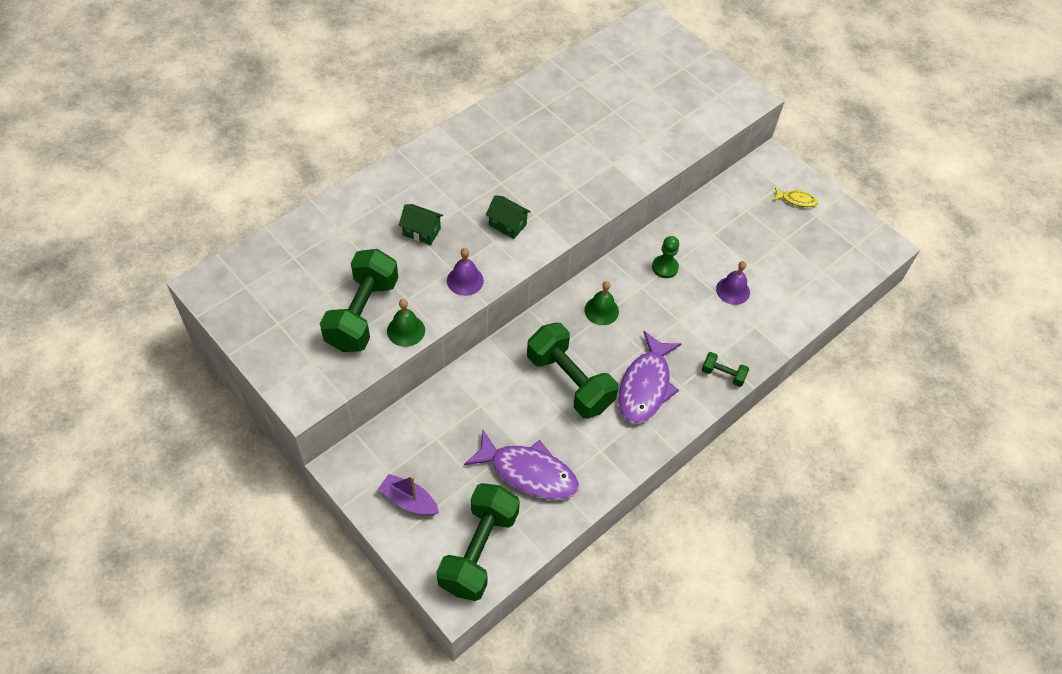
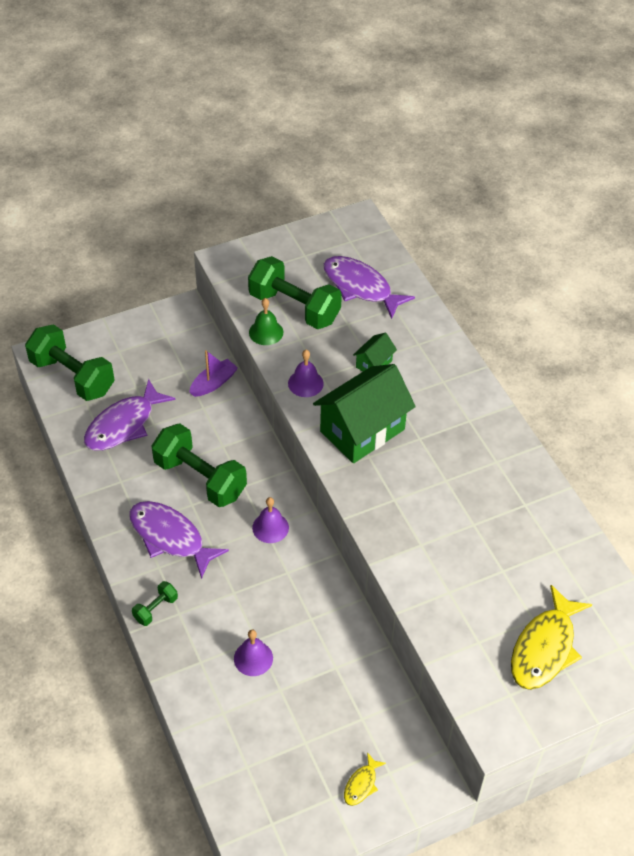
camera: 110 degrees right, 5 degrees down
purple boat [378,474,439,515] -> purple boat moved to [189,350,238,397]
green house [486,195,531,239] -> green house [313,364,416,463], size x2.16
green dumbbell [527,323,618,419] -> green dumbbell turned 60 degrees clockwise [152,424,247,507]
green bell [584,281,619,325] -> purple bell [252,497,289,543]
green pawn [652,236,679,278] -> none
none -> purple fish [323,256,415,319]
none -> yellow fish [511,585,592,690]

